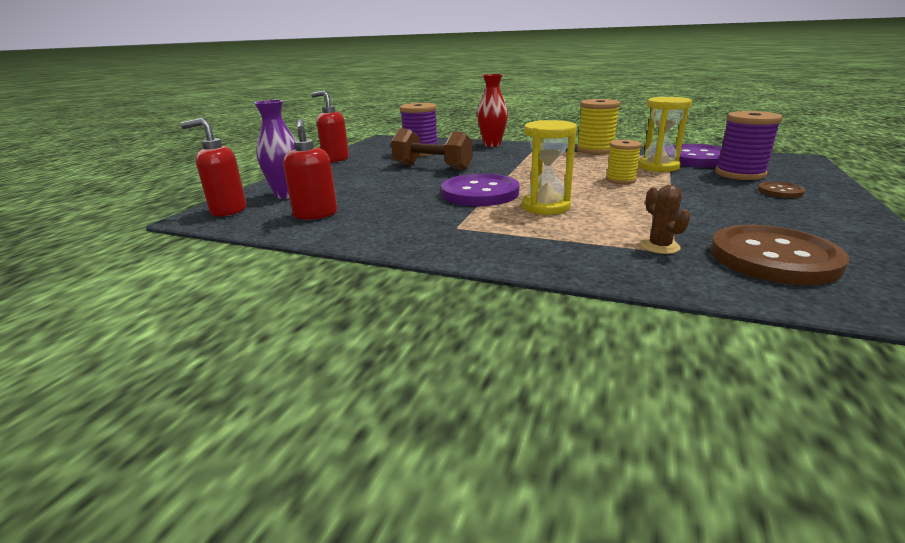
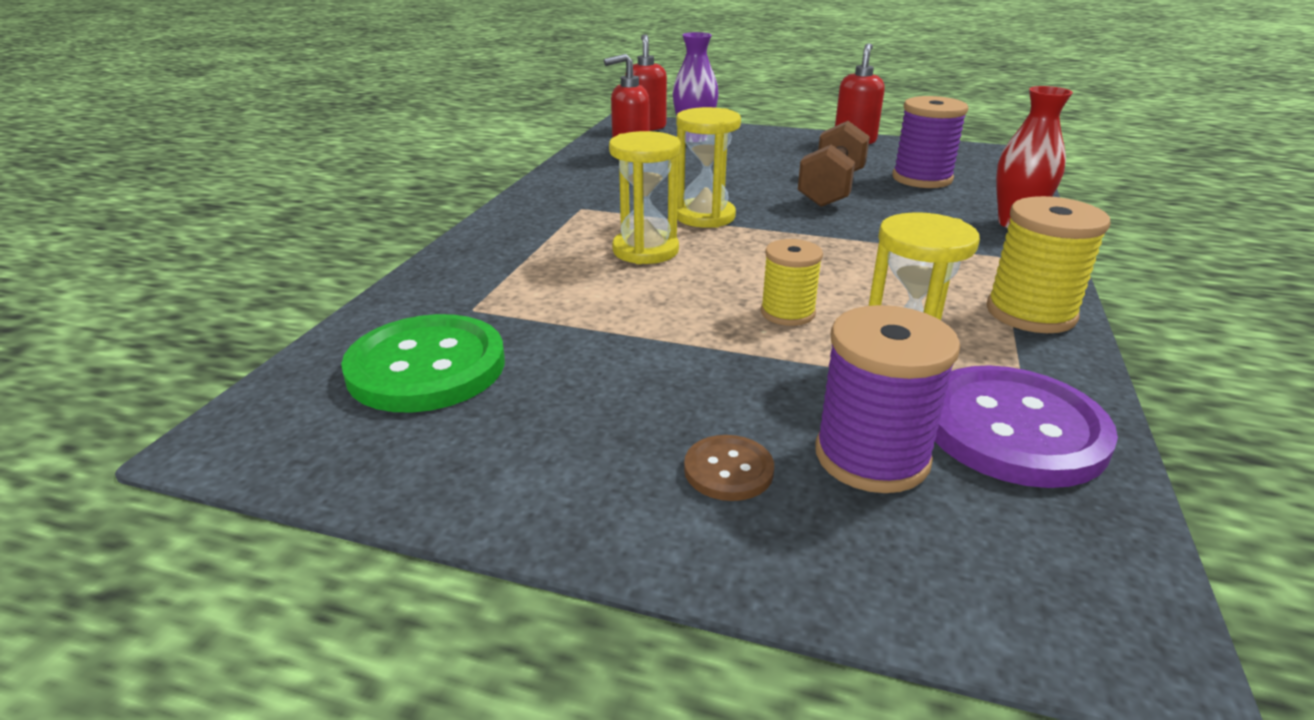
camera: 85 degrees right, 5 degrees up
purple button [441,174,520,206] -> yellow hourglass [676,107,741,228]
brown cactus [640,185,690,254] -> none
brown button [710,225,850,285] -> green button [341,314,505,413]

